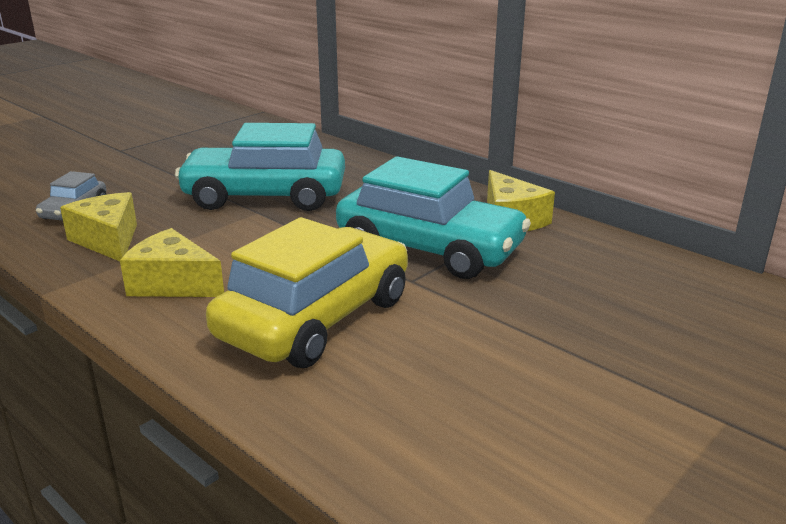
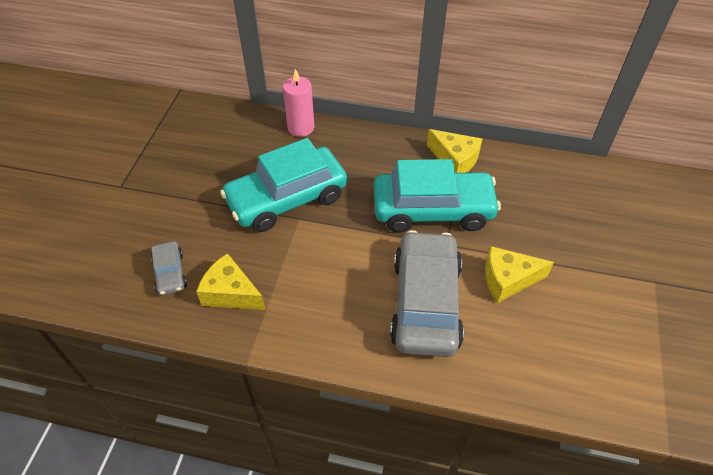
camera: 30 degrees left, 25 degrees up
yellow cheese [120,228,224,297] -> yellow cheese moved to [485,246,554,303]
yellow car [206,217,408,368] -> grey car [390,230,464,357]
none -> pink candle [283,69,314,137]

